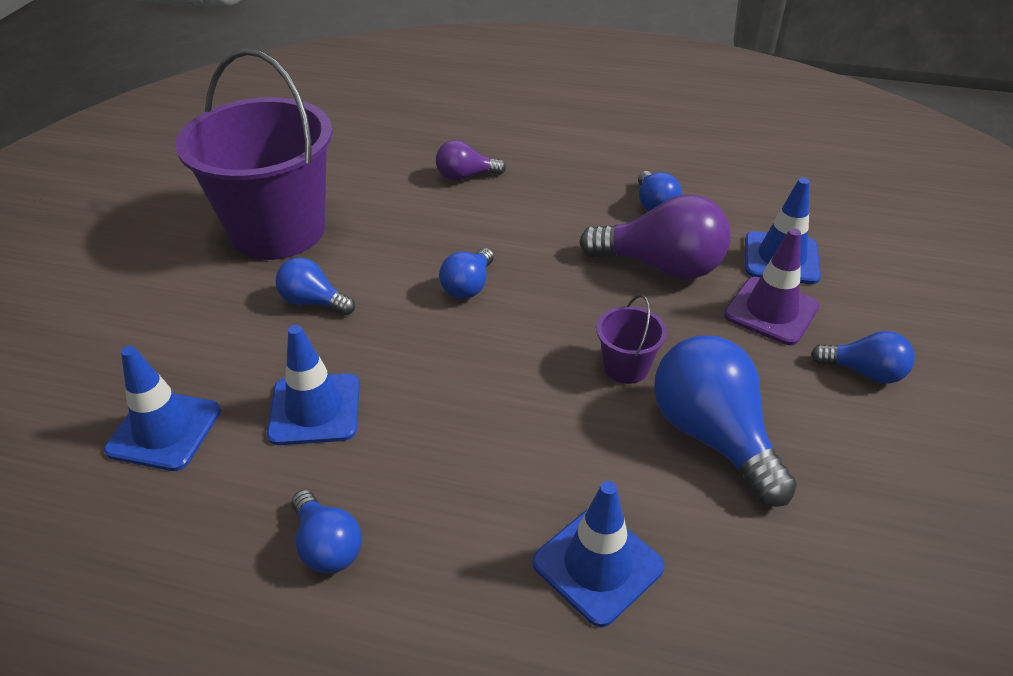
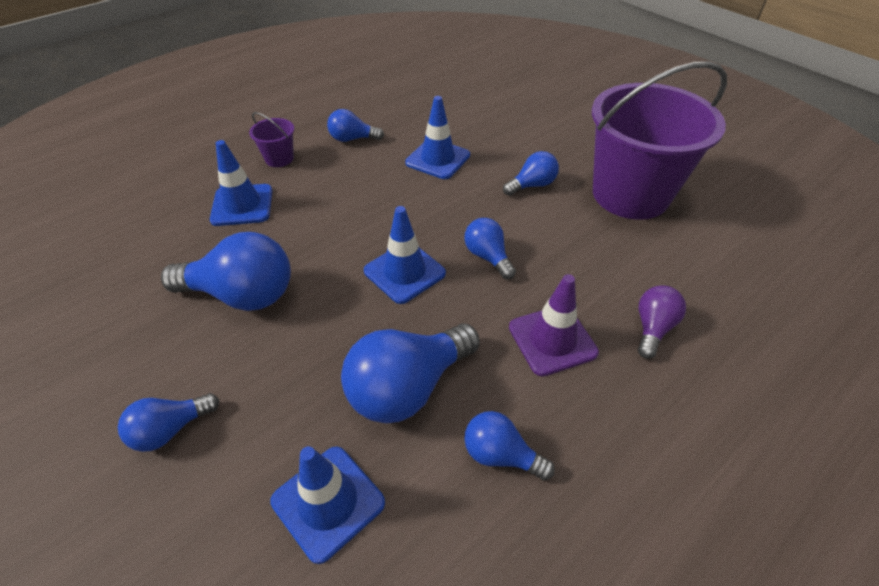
camera: 125 degrees right, 5 degrees up
blue traffic cone [104,346,221,471] -> blue traffic cone moved to [364,206,446,304]
purple light bulb [579,195,731,279] -> blue light bulb [341,323,480,423]
purple bucket [597,294,667,384] -> purple bucket moved to [249,112,294,167]
purple traffic cone [724,228,819,345] -> purple traffic cone moved to [509,274,599,376]

